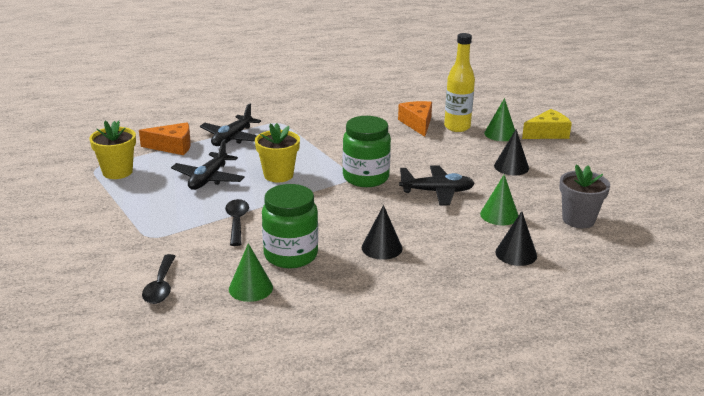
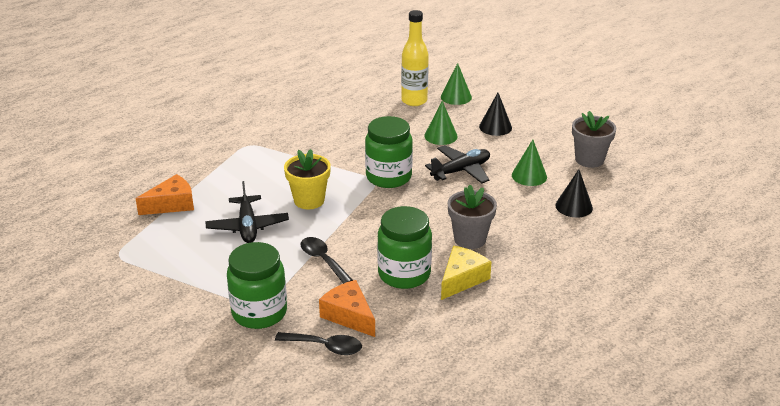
camera: 30 degrees left, 5 degrees up
yellow flower pot [89,121,136,179] -> none
black spoon [142,254,176,304] -> black spoon turned 45 degrees counterclockwise [275,332,362,355]
black plane [200,103,261,146] -> none
green cone [229,243,273,302] -> green cone moved to [424,101,458,145]
black cone [362,205,402,260] -> grey flower pot [448,185,497,249]
orange cheese [398,101,432,137] -> orange cheese moved to [319,280,375,337]
yellow cheese [522,109,572,139] -> yellow cheese moved to [441,246,491,300]
none -> green jar [227,242,287,329]

